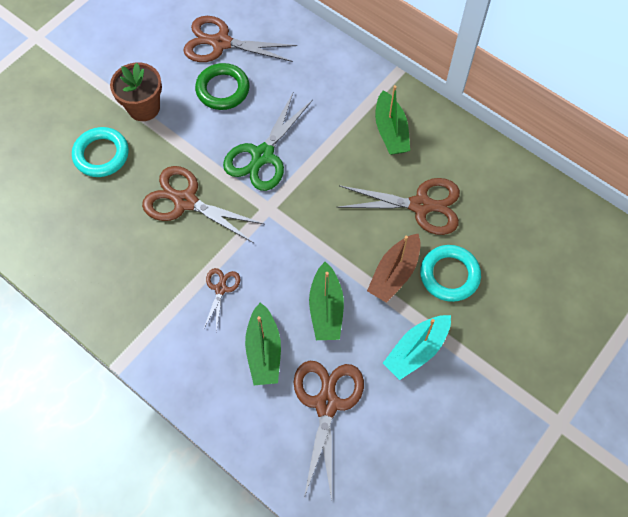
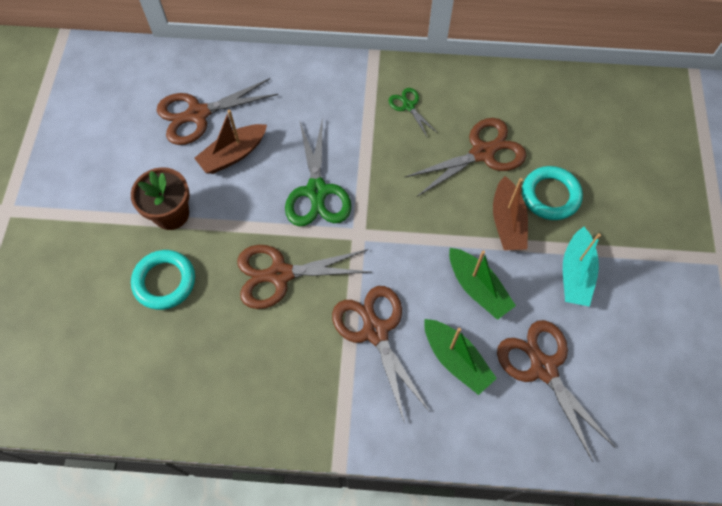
camera: 35 degrees left, 0 degrees up
green ring [195,63,250,110] -> brown boat [194,110,267,174]
brown scissors [203,268,240,332] -> brown scissors [332,286,430,424], size x1.93
green boat [375,85,410,155] -> green scissors [389,88,437,138]

